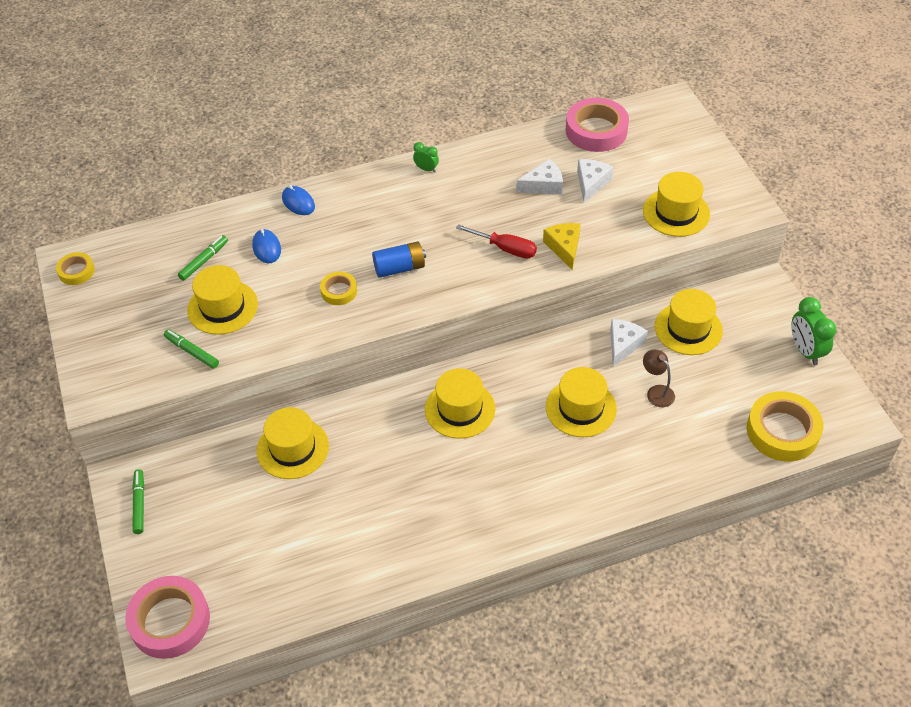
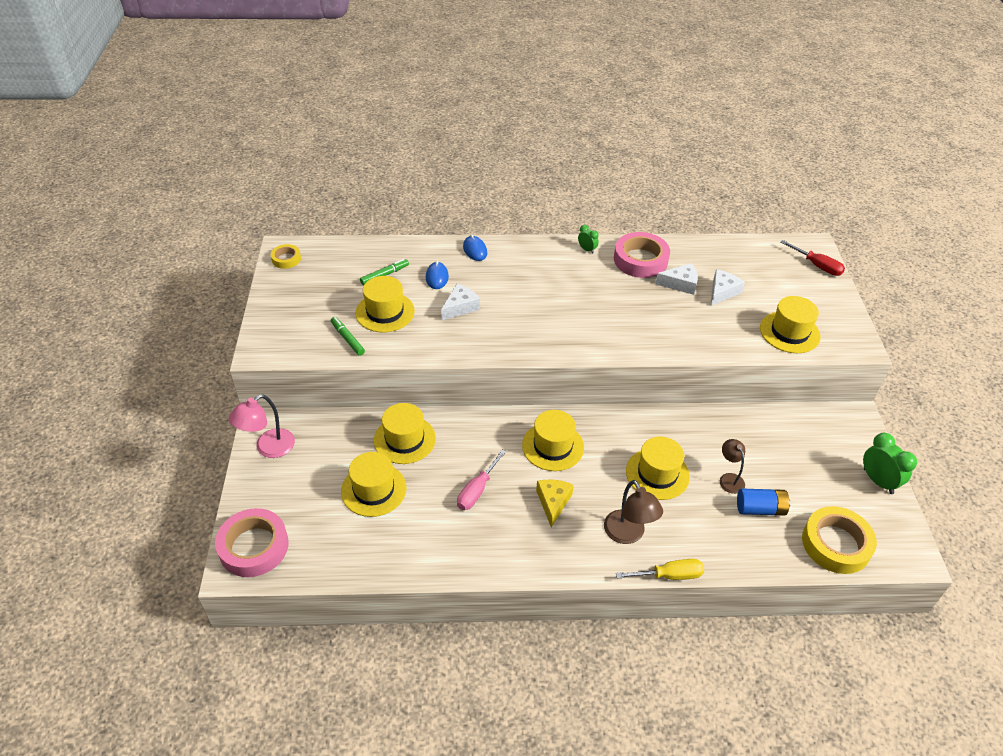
camera: 15 degrees right, 5 degrees down
green marker [132,469,144,534] -> pink lamp [229,394,295,458]
yellow tape [320,272,357,305] -> none
blue battery [372,242,426,278] -> blue battery moved to [737,488,790,516]
red screwdriver [456,224,537,259] -> red screwdriver moved to [781,240,845,276]
yellow cheese [543,223,581,270] -> yellow cheese moved to [536,480,574,527]
pink tape [566,98,629,152] -> pink tape moved to [614,232,670,278]
white cheese [610,319,648,367] -> white cheese moved to [441,284,480,320]
yellow hat [655,289,723,355] -> yellow hat moved to [341,452,406,517]
green clock [791,297,836,365] -> green clock turned 150 degrees clockwise [863,433,917,494]
none -> pink screwdriver [457,450,506,510]
none -> brown lamp [604,480,663,544]
none -> yellow screwdriver [616,559,704,580]

